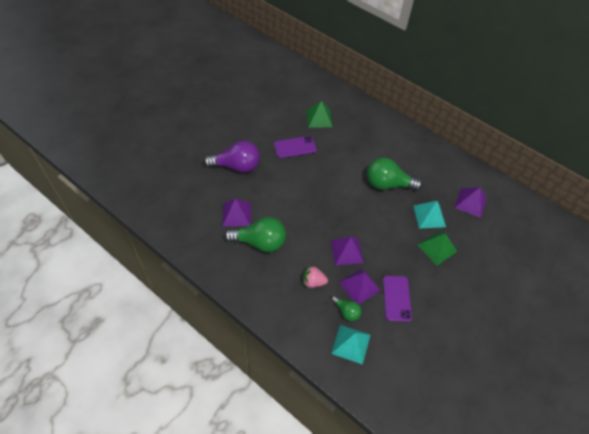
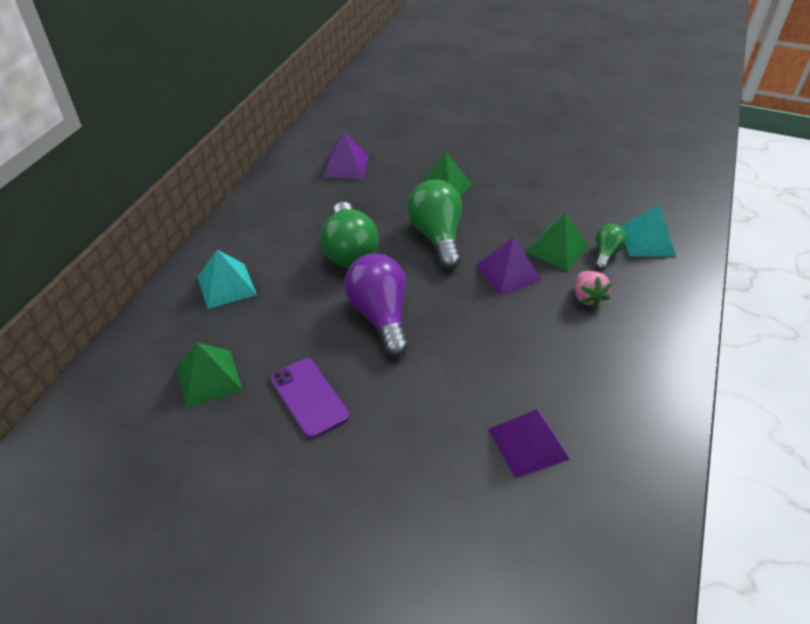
camera: 105 degrees left, 10 degrees down
purple light bulb [204,141,260,173] -> purple light bulb moved to [344,253,409,357]
green light bulb [224,217,286,252] -> green light bulb moved to [407,180,462,270]
purple pyramid [339,268,380,304] -> green pyramid [526,213,589,271]
purple phone [383,276,412,322] -> none
turquoise pyramid [414,201,446,228] -> turquoise pyramid moved to [197,250,257,309]

